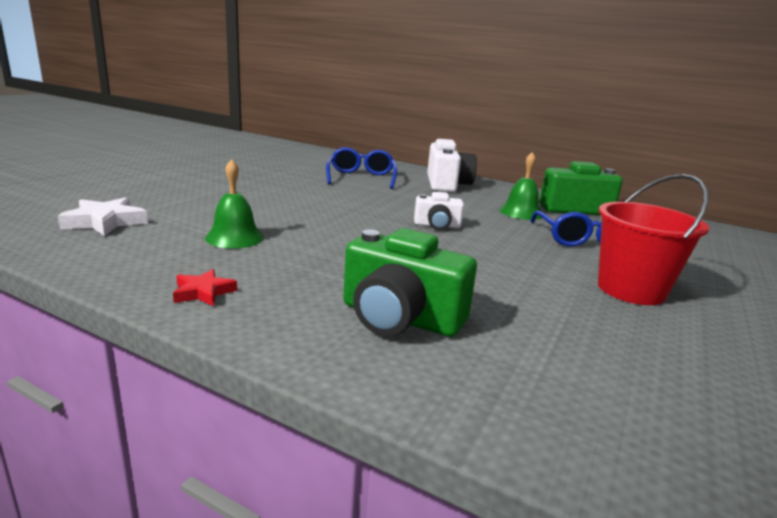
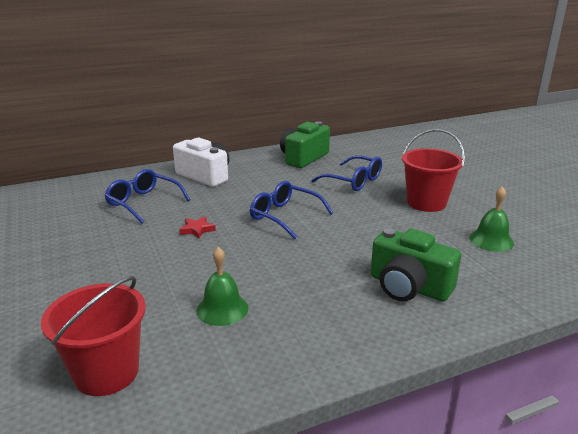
camera: 50 degrees left, 5 degrees up
white star [58,197,148,236] -> red bucket [41,276,146,396]
red star [173,269,237,306] -> red star moved to [179,216,216,239]
green camera [343,228,477,337] -> green camera turned 60 degrees clockwise [371,229,461,302]
white camera [414,192,464,230] -> blue glasses [250,181,333,239]
green bell [499,152,542,220] -> green bell moved to [469,186,514,252]

